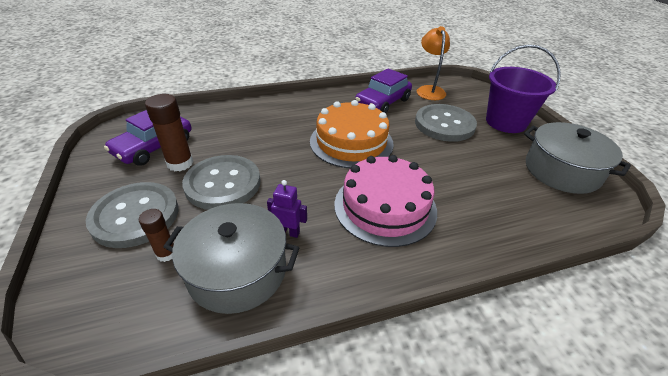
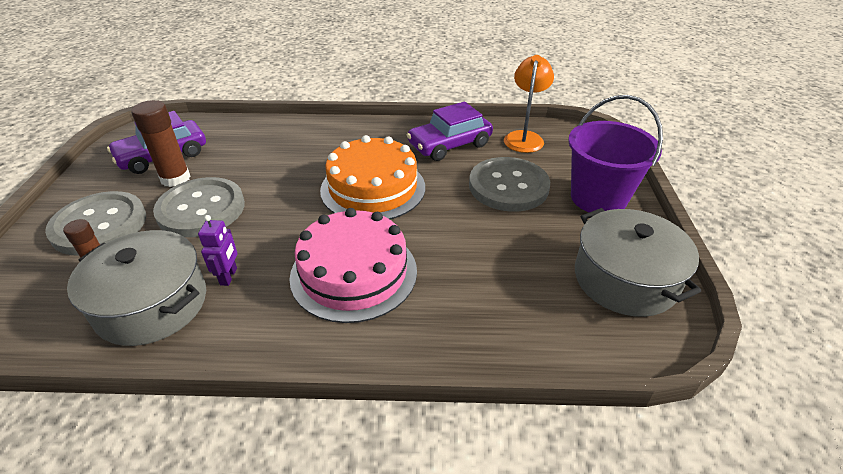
camera: 20 degrees right, 0 degrees up
purple robot [267,180,307,238] -> purple robot turned 60 degrees clockwise [198,215,238,286]

